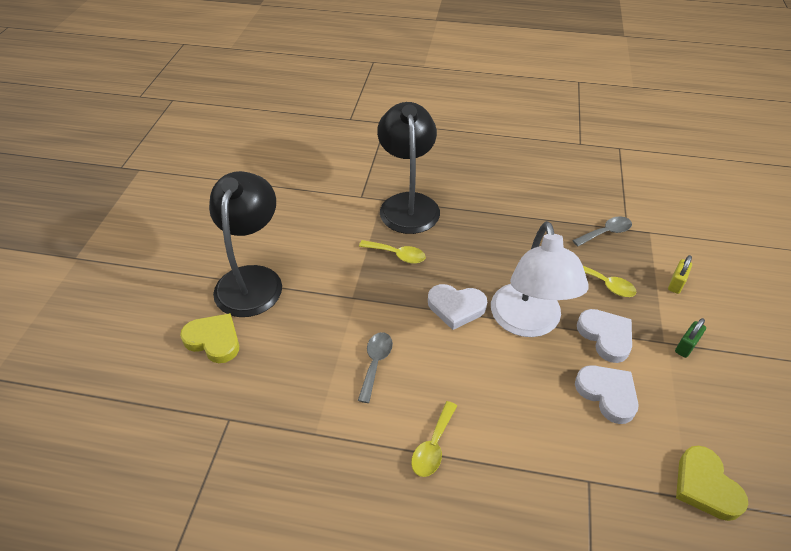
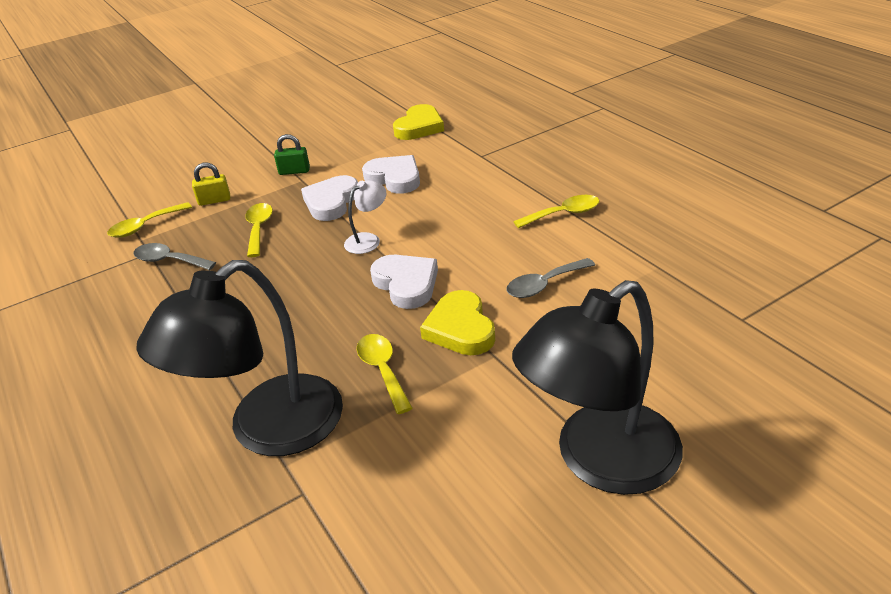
camera: 130 degrees left, 10 degrees down
yellow heart [180,313,239,363] -> yellow heart moved to [420,290,495,355]
white lamp [491,221,589,337] -> white lamp [344,180,386,254], size x0.42
white heart [575,365,639,424] -> white heart turned 120 degrees clockwise [362,155,420,194]
none -> yellow spoon [107,202,192,238]

